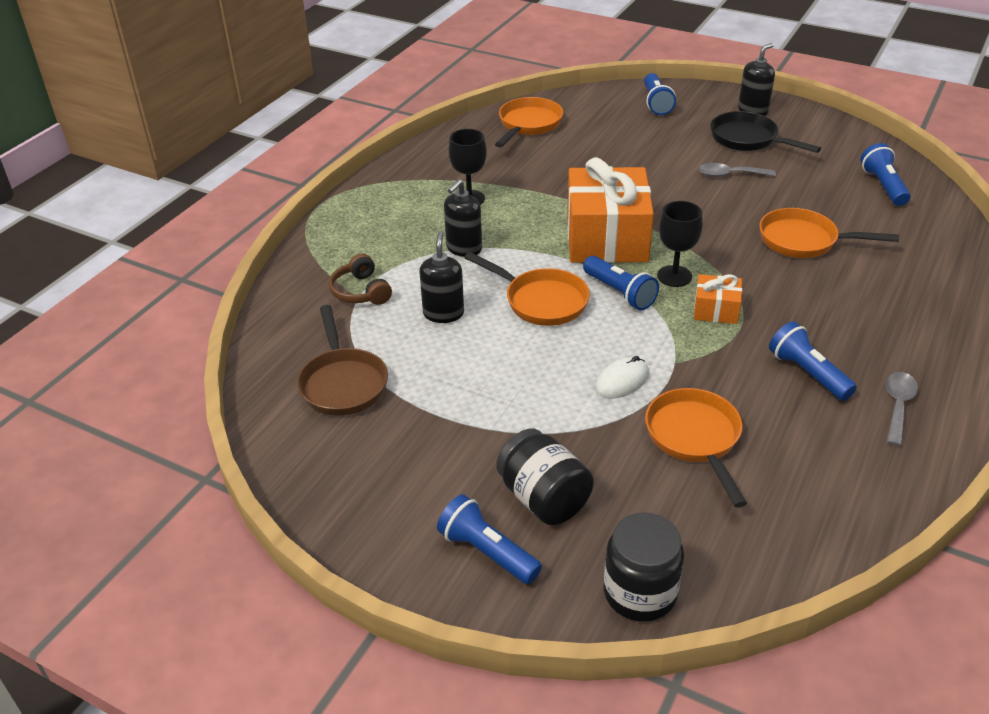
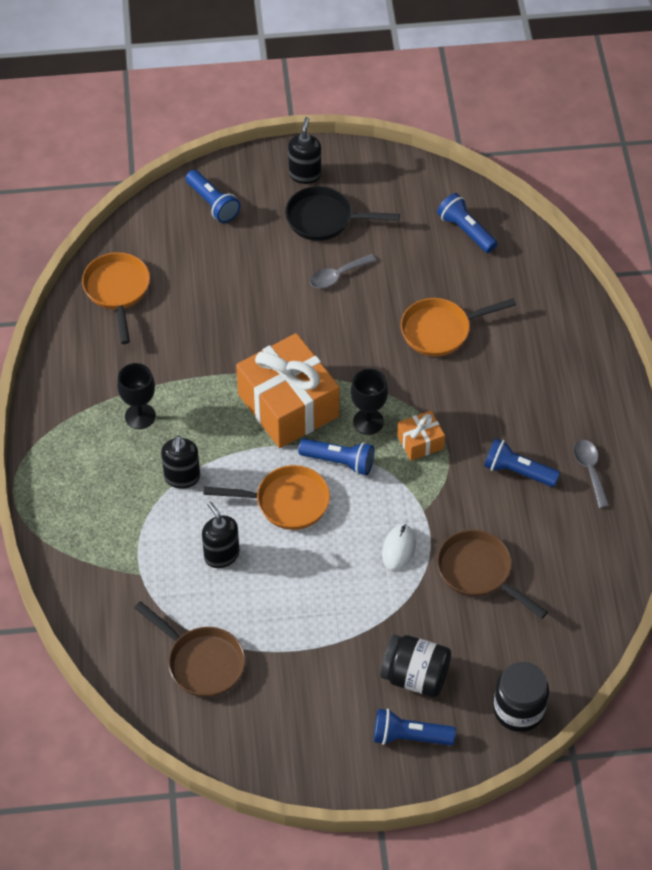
camera: 35 degrees left, 15 degrees up
brown headphones [329,253,392,305] -> none
orange pan [645,388,747,508] -> brown pan [437,530,548,618]

